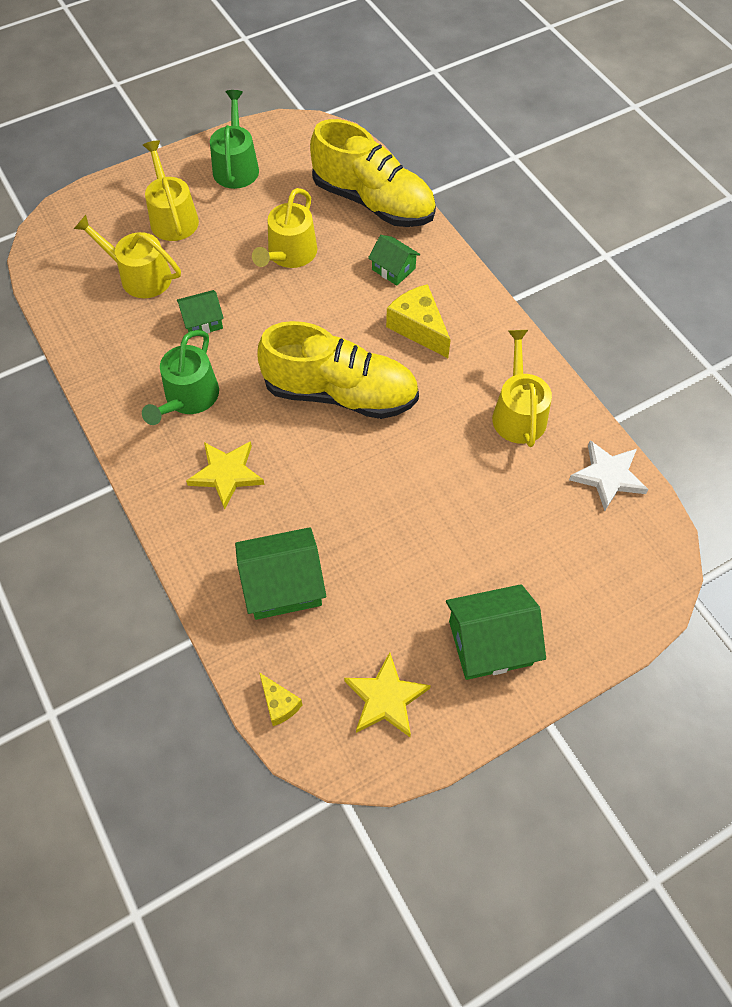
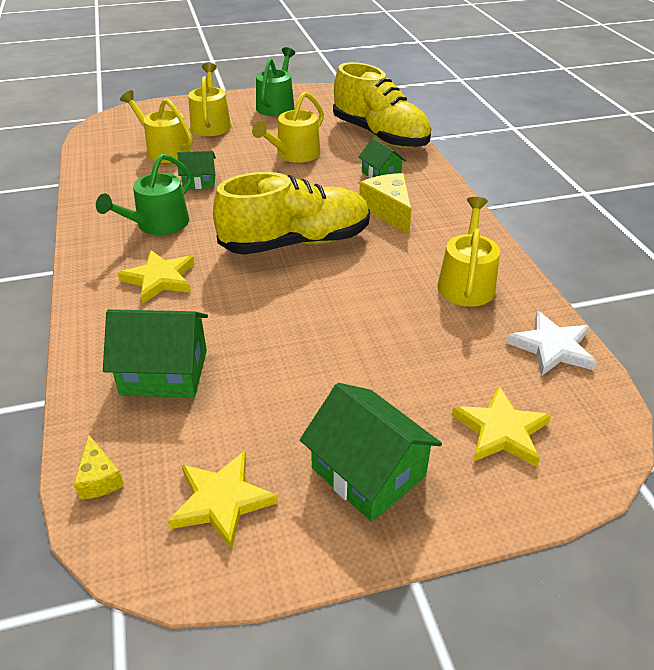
camera: 15 degrees right, 20 degrees down
yellow shoe [257,321,419,419] -> yellow shoe turned 45 degrees counterclockwise [213,172,370,255]
green house [446,584,546,680] -> green house turned 45 degrees clockwise [300,383,442,522]
none -> yellow star [452,386,551,467]

